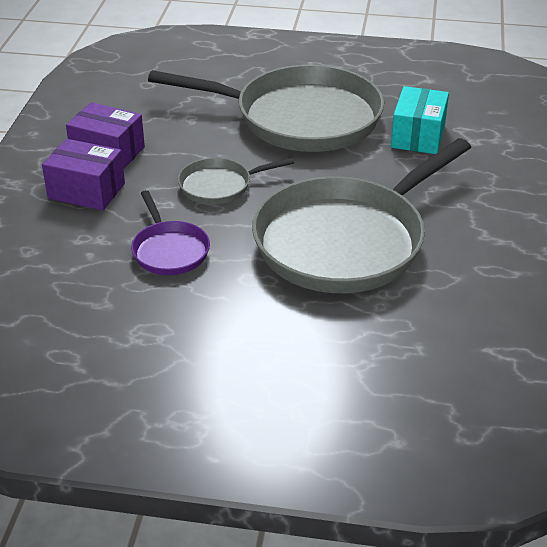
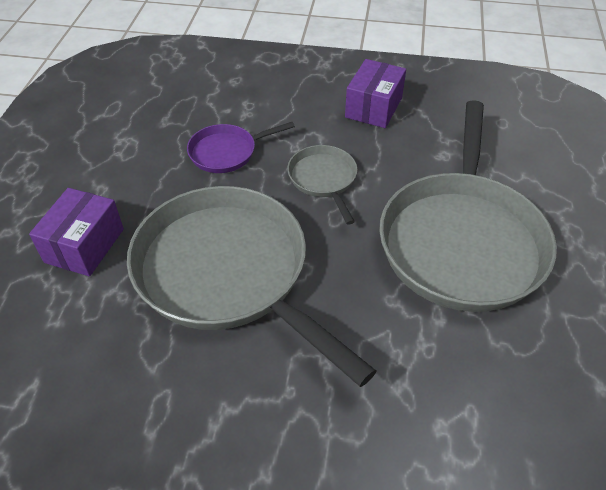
camera: 90 degrees right, 10 degrees up
purple box [42,139,125,210] -> purple box moved to [29,188,124,276]
turquoise box [391,86,449,154] -> none

